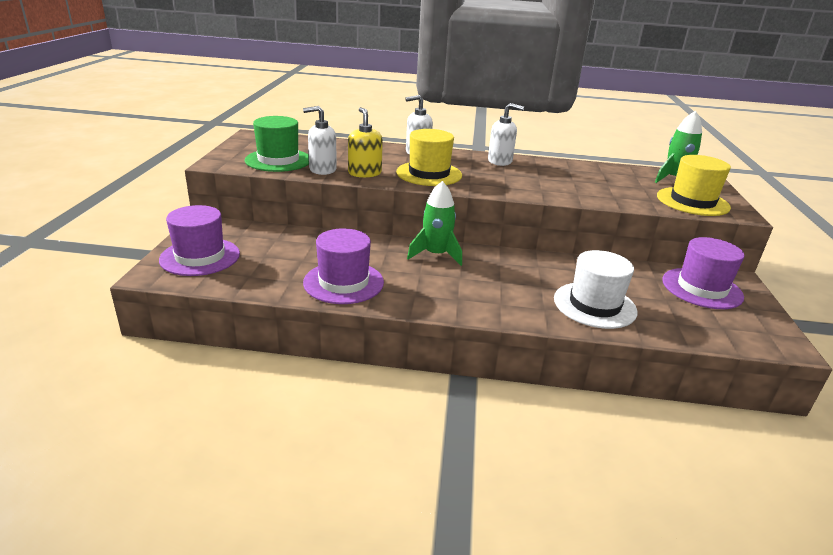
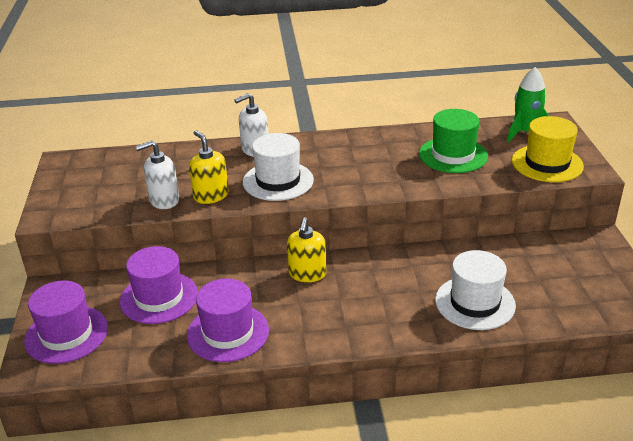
camera: 10 degrees left, 5 degrees up
green hat [245,116,309,172] -> green hat moved to [419,109,488,173]
yellow hat [396,129,462,186] -> white hat [243,133,314,201]
green rocket [407,181,462,266] -> yellow soap dispenser [287,218,326,282]
white soap dispenser [488,103,524,166] -> none
purple hat [662,237,745,309] -> purple hat moved to [120,246,198,324]

